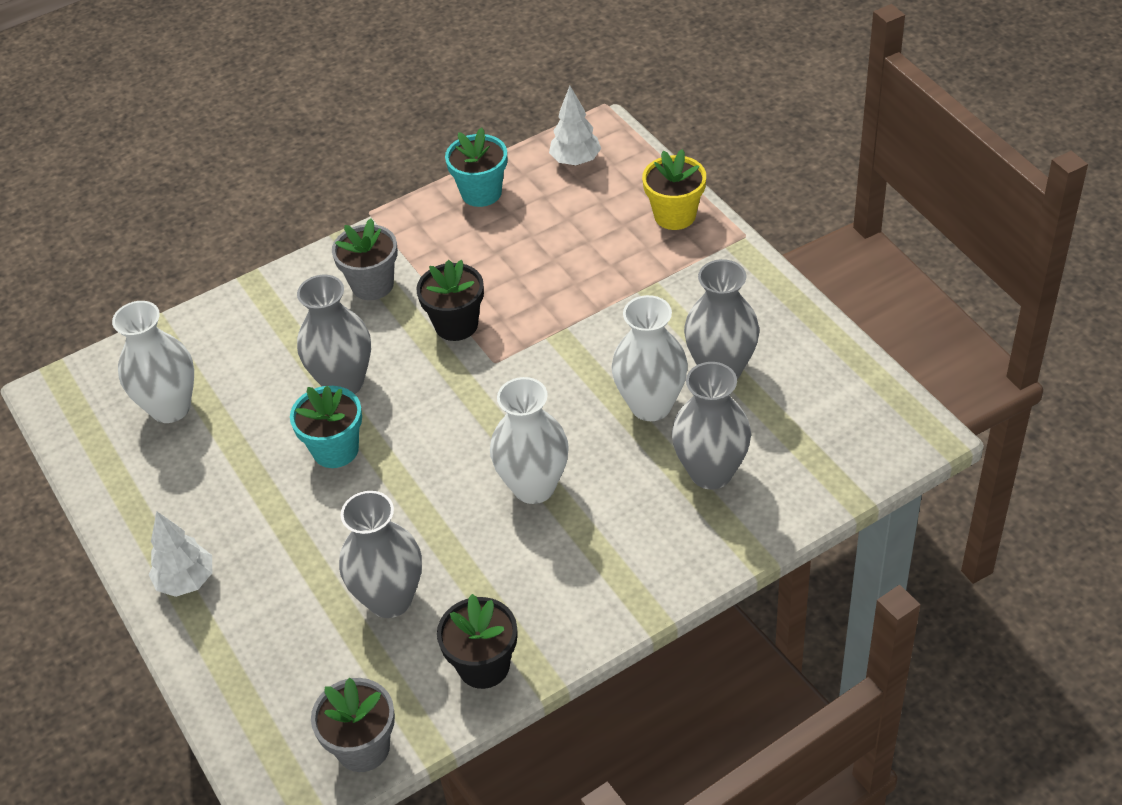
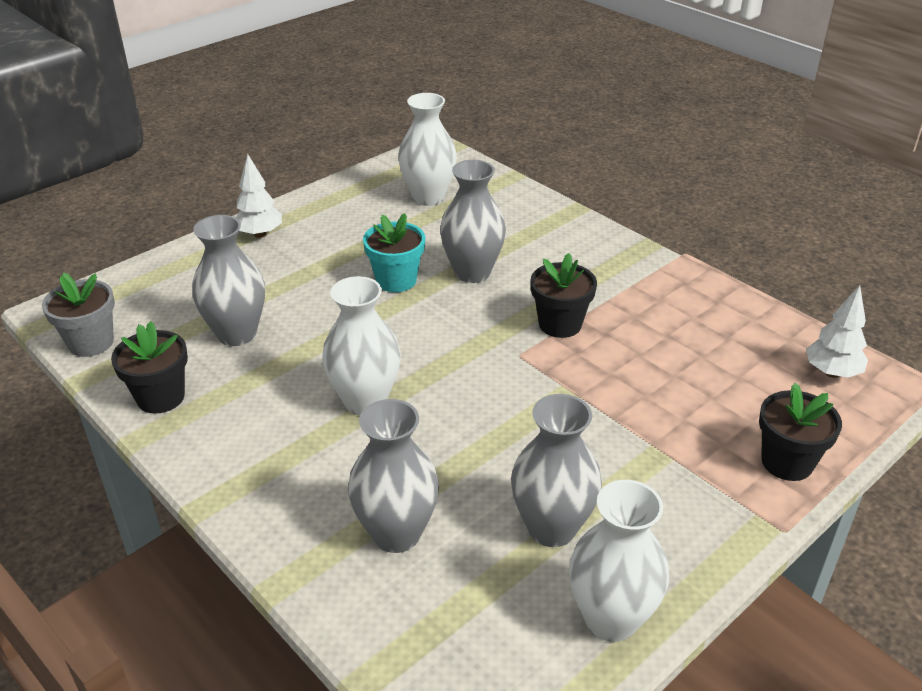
camera: 75 degrees right, 10 degrees down
grey flower pot [332,218,398,300] -> none
turquoise flower pot [445,127,507,207] -> none
white vase [611,295,688,421] -> white vase moved to [569,480,669,642]
yellow flower pot [642,149,706,230] -> black flower pot [759,383,842,481]

